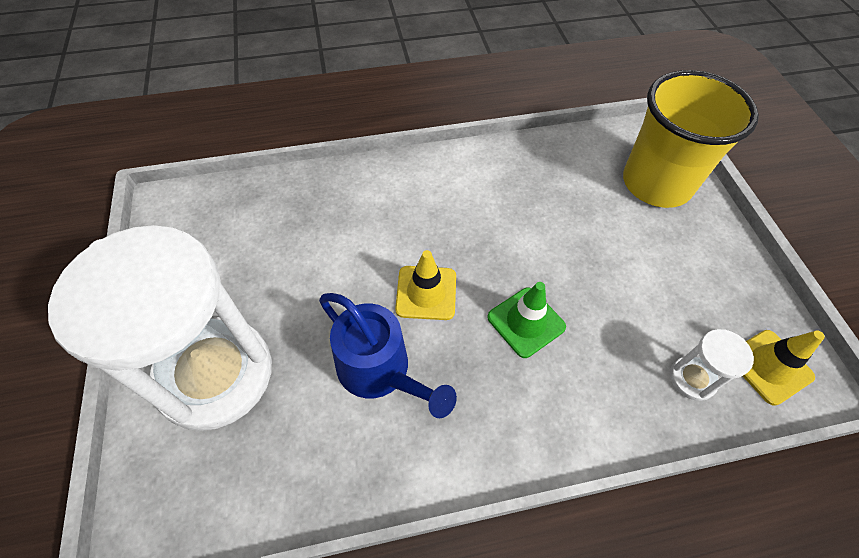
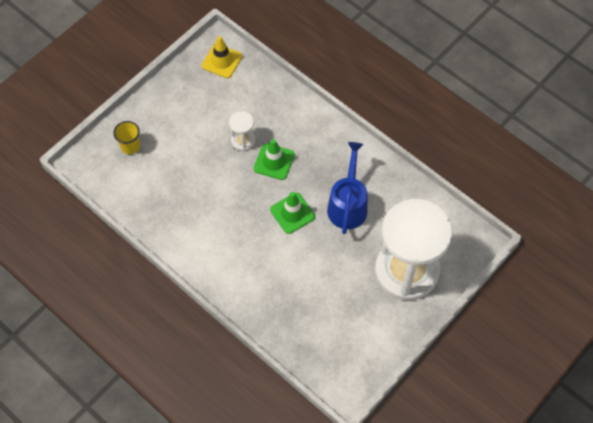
camera: 125 degrees left, 5 degrees up
yellow traffic cone [395,250,456,320] -> green traffic cone [270,192,315,234]
yellow cup [623,70,759,208] -> yellow cup [113,121,140,154], size x0.42
white hourglass [670,329,754,401] -> white hourglass moved to [229,111,255,151]

